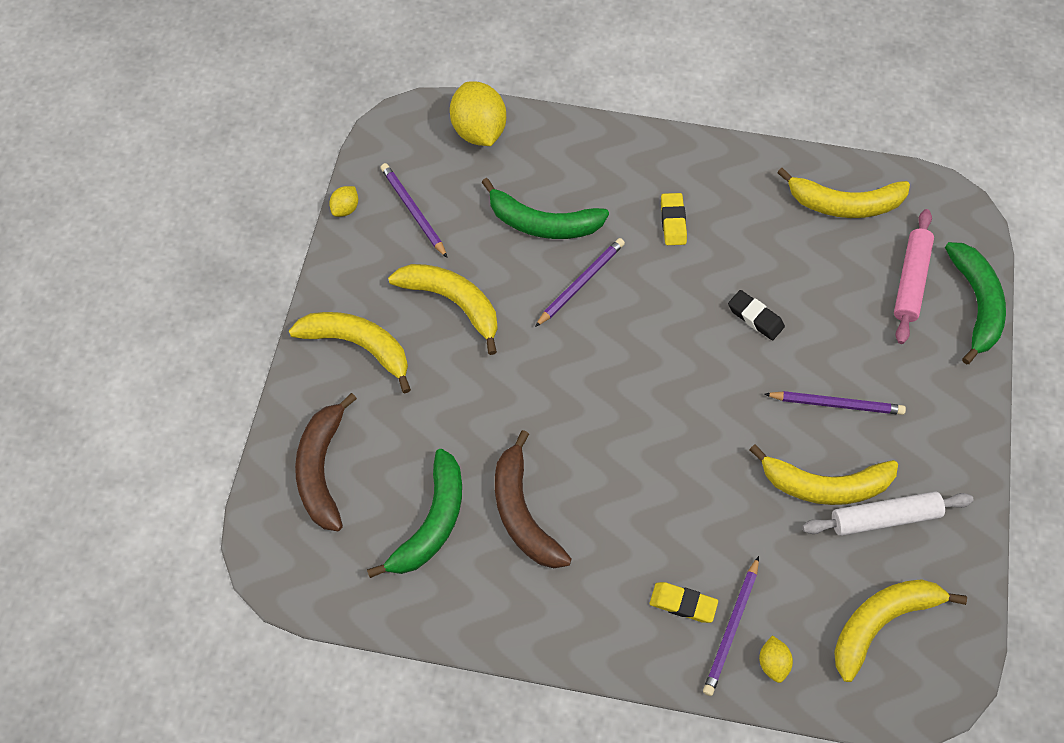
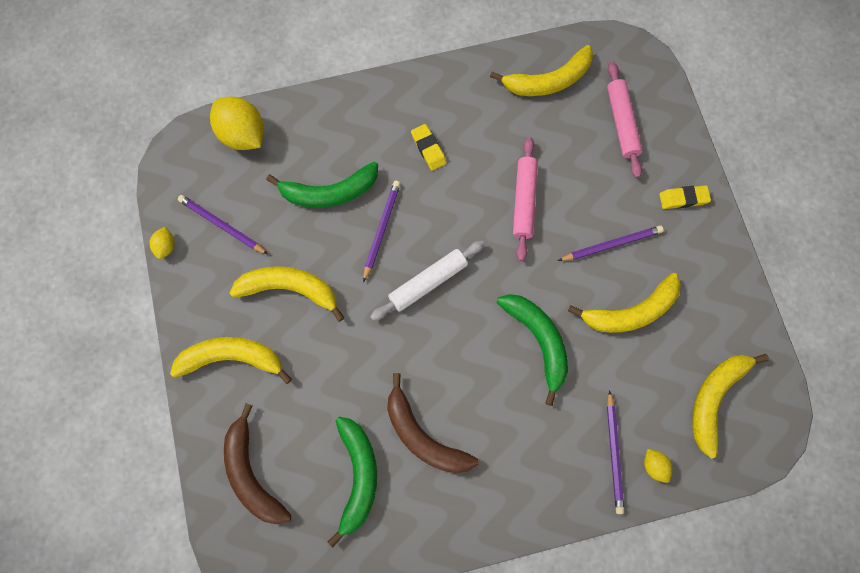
camera: 25 degrees left, 10 degrees up
yellow eraser [650,582,718,623] -> yellow eraser moved to [659,185,711,209]
black eraser [728,290,785,340] -> pink rolling pin [513,137,538,261]
white rolling pin [802,491,974,536] -> white rolling pin moved to [370,241,485,321]
green banana [945,242,1006,364] -> green banana moved to [497,294,568,406]

